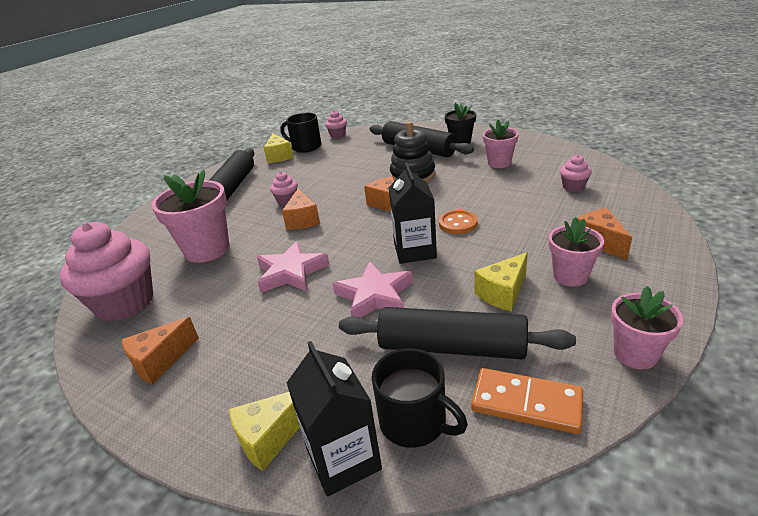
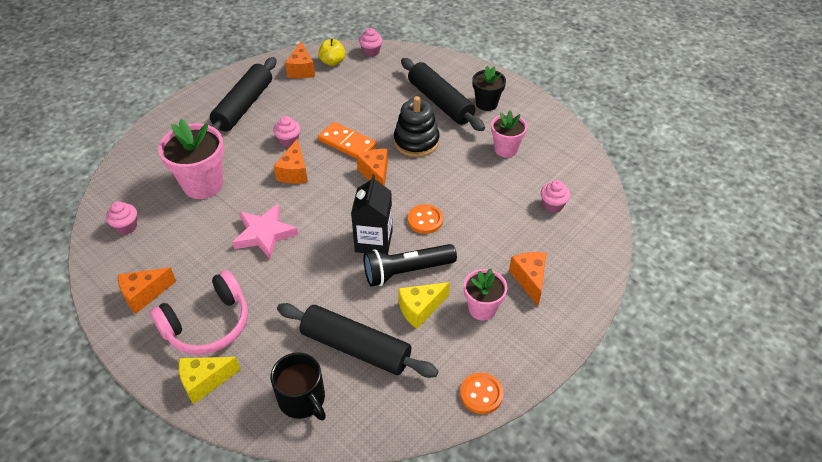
camera: 10 degrees right, 15 degrees up
pink cupcake [59,222,153,322] -> pink cupcake [106,201,137,234], size x0.44
yellow cheese [264,134,294,163] -> orange cheese [285,42,315,78]
black mug [280,113,321,153] -> yellow apple [318,39,346,66]
black carton [287,341,382,497] -> none
pink star [332,261,413,318] -> none
orange domino [471,368,583,434] -> orange domino moved to [318,122,376,159]
pink flower pot [611,286,683,369] -> orange button [460,373,503,414]
none -> pink headphones [150,270,248,354]
none -> black flashlight [363,244,457,287]

